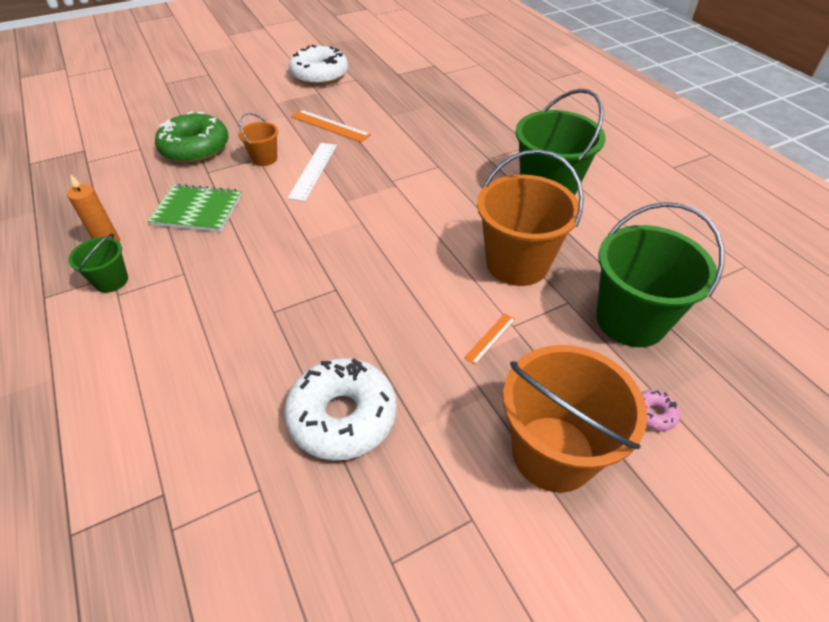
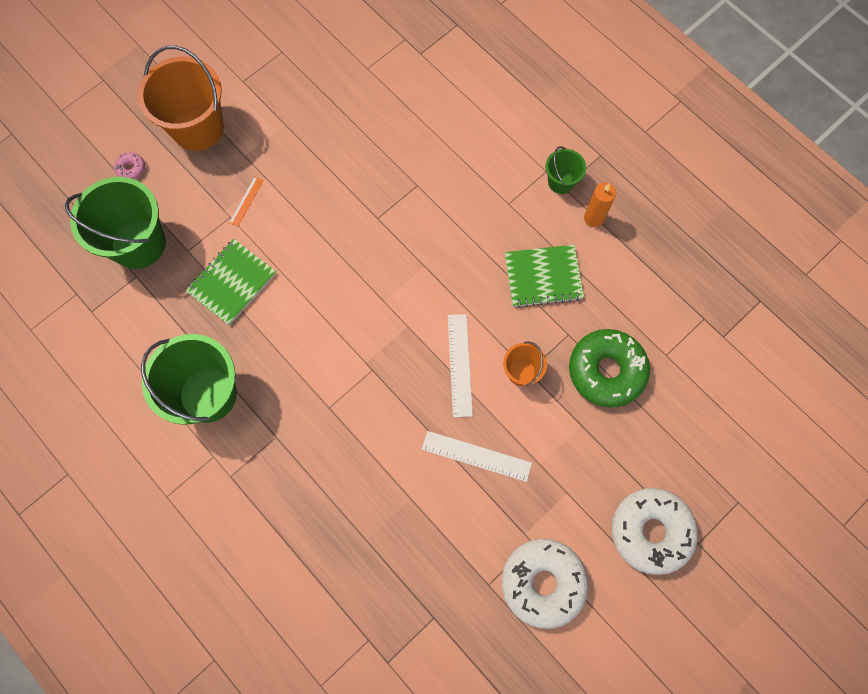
camera: 165 degrees right, 25 degrees up
white donut [284,358,397,461] -> white donut moved to [612,488,698,575]
orange ruler [291,110,371,142] -> white ruler [422,431,532,482]
orange bucket [477,149,584,286] -> green notebook [185,239,276,325]

